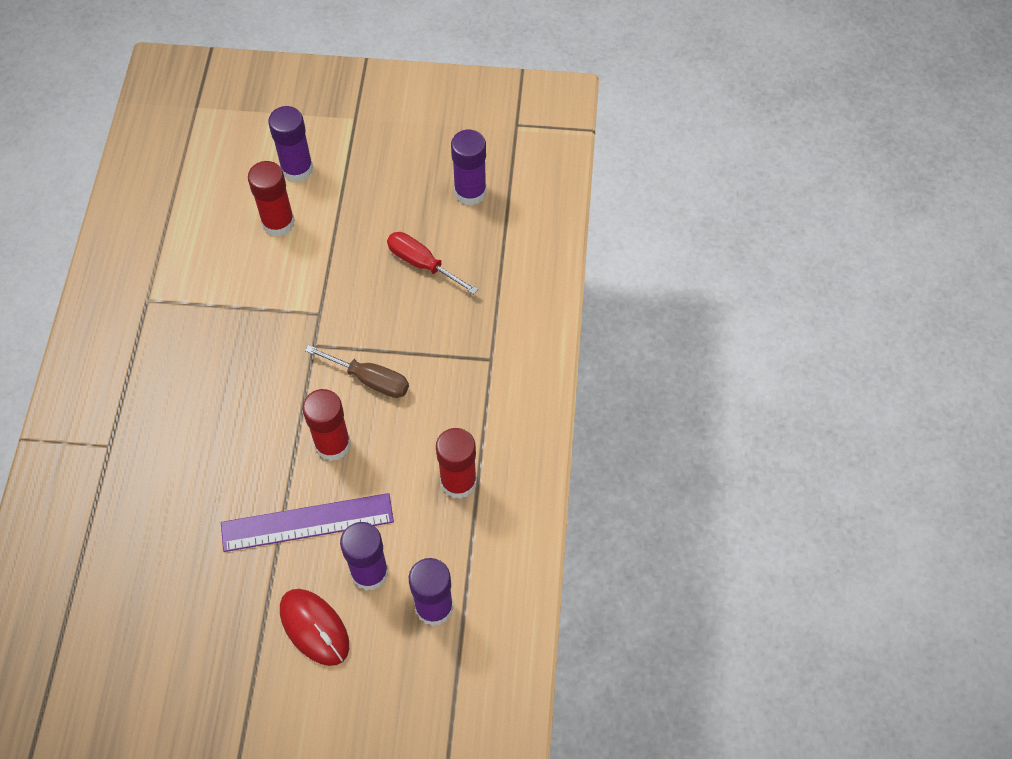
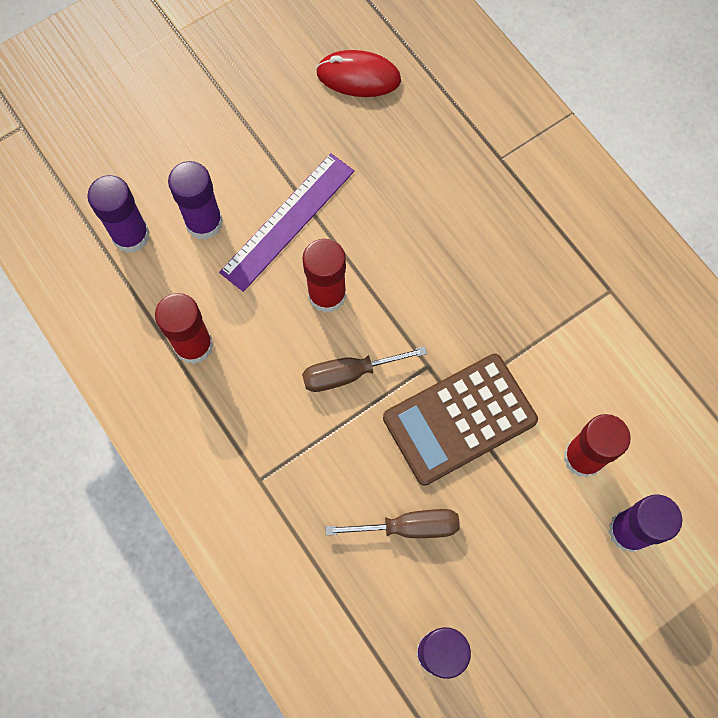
camera: 140 degrees right, 10 degrees up
red mouse [280,589,349,666] -> red mouse moved to [316,50,401,97]
red screwdriver [387,232,478,294] -> brown screwdriver [325,509,460,538]
none -> brown calculator [383,354,538,486]

